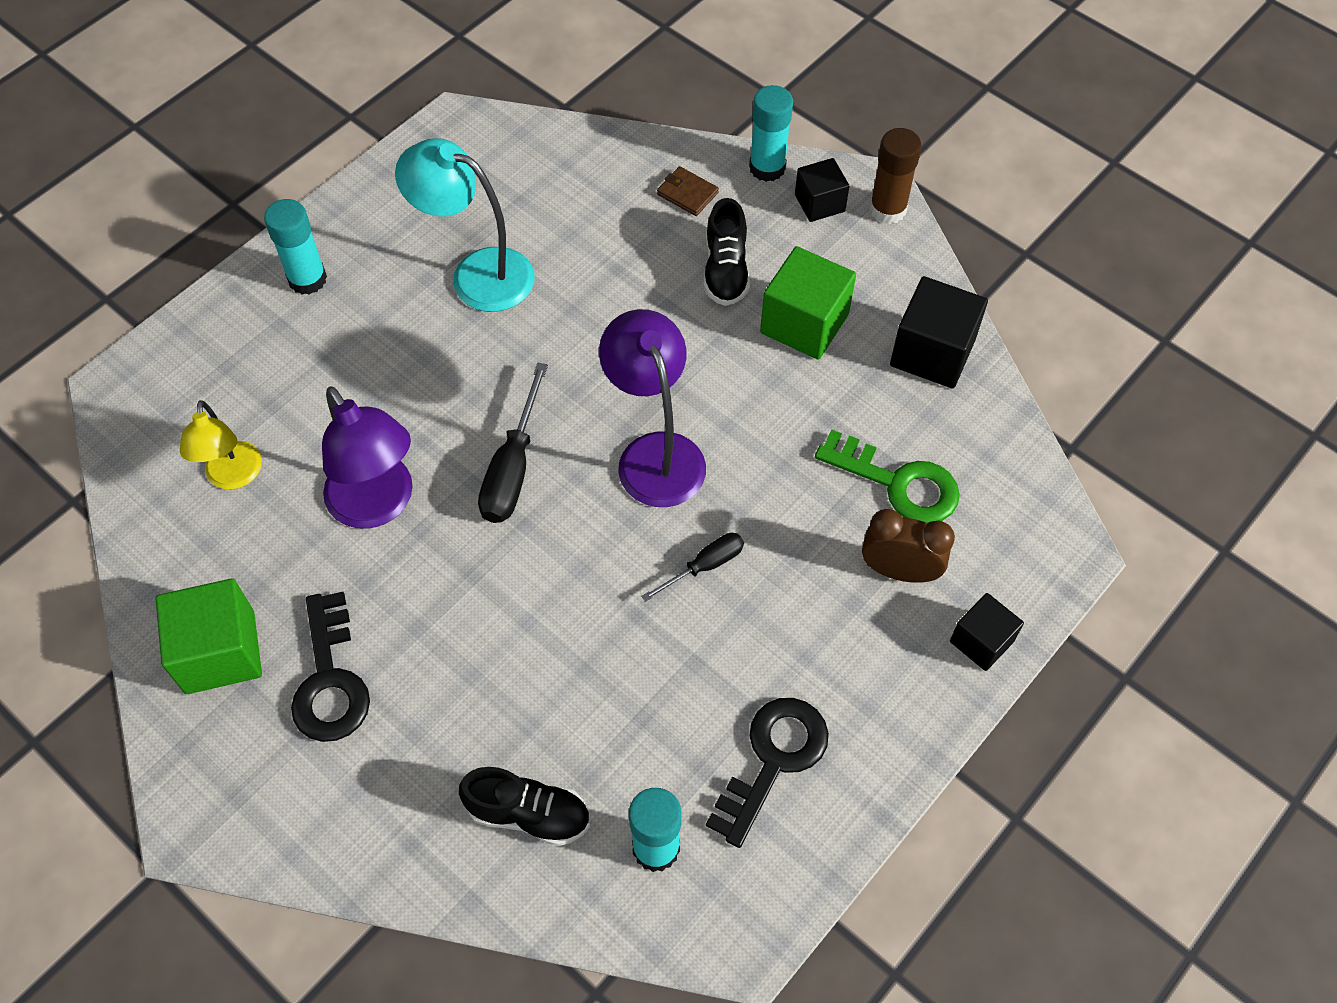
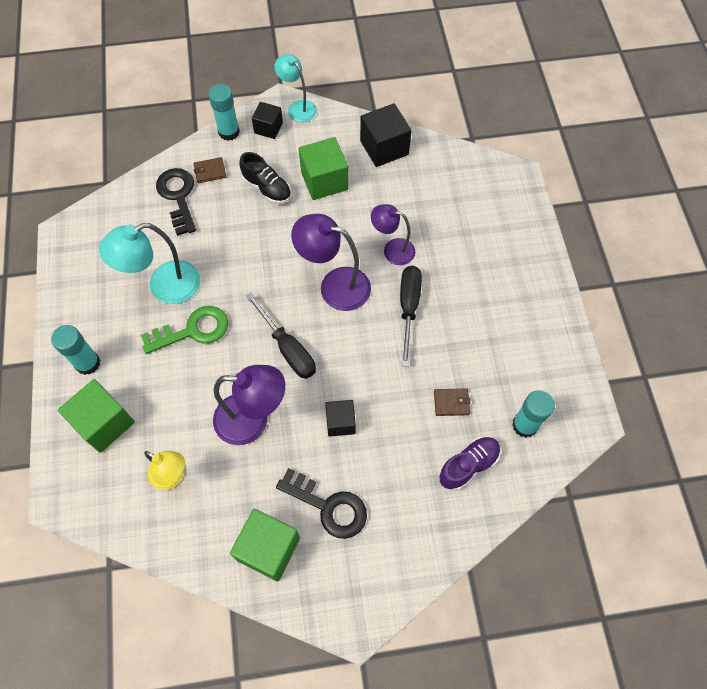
camera: 50 degrees left, 5 degrees up
black shoe [459,767,590,846] -> purple shoe [439,437,501,490]
black screwdriver [641,533,744,602] -> black screwdriver [400,266,422,367], size x1.64
black key [706,698,829,848] -> black key moved to [156,168,196,236]
green key [815,429,960,523] -> green key moved to [141,306,228,354]
brown clock [862,509,955,583] -> none
brown glue stick [869,128,922,224] -> turquoise lamp [274,54,317,122]
black cube [950,593,1024,671] -> black cube moved to [325,400,356,437]
none -> green cube [58,379,135,453]
none -> purple lamp [371,204,415,265]
none -> brown wallet [434,388,471,416]

